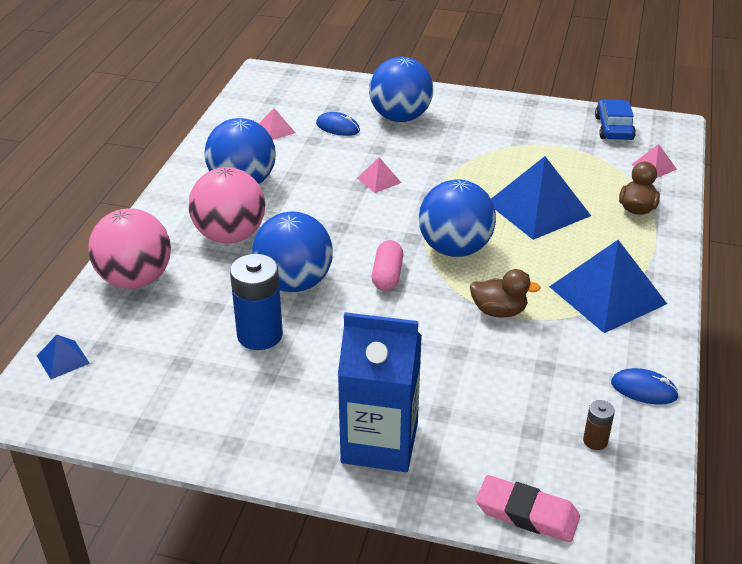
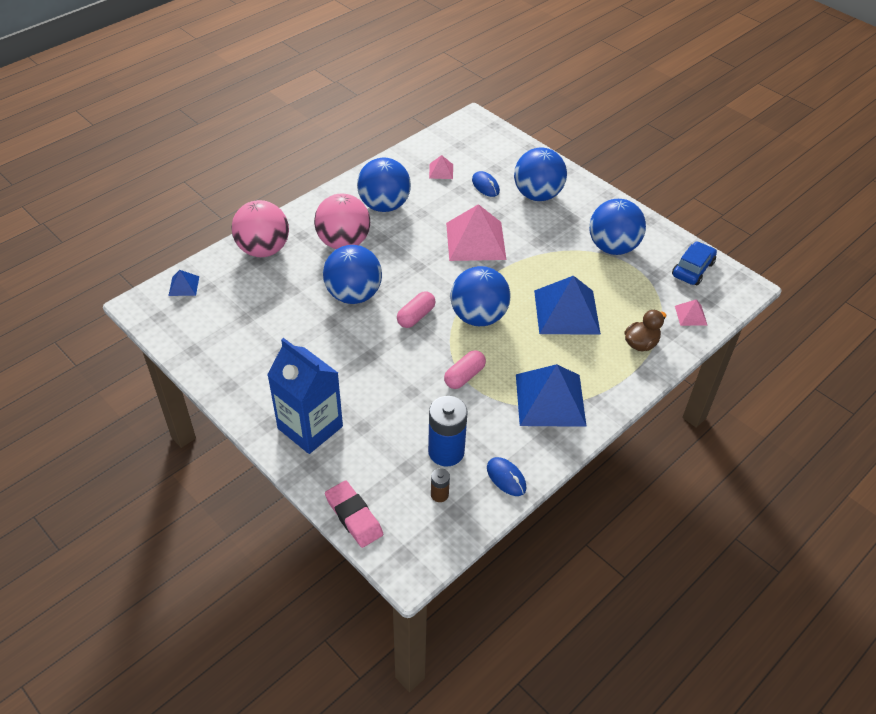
camera: 30 degrees right, 10 degrees up
blue battery [230,254,283,350] -> blue battery moved to [428,396,468,467]
pink pyramid [357,157,402,193] -> pink pyramid [446,204,507,261], size x2.20
brown duck [470,269,541,318] -> pink capsule [444,350,486,389]
none -> blue ball [589,199,646,255]

